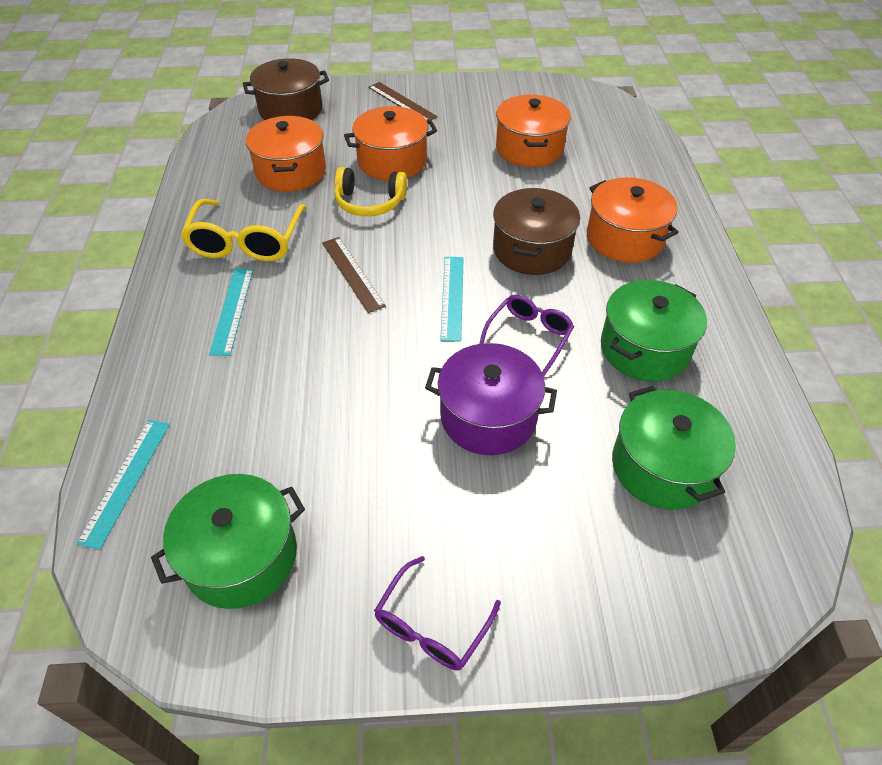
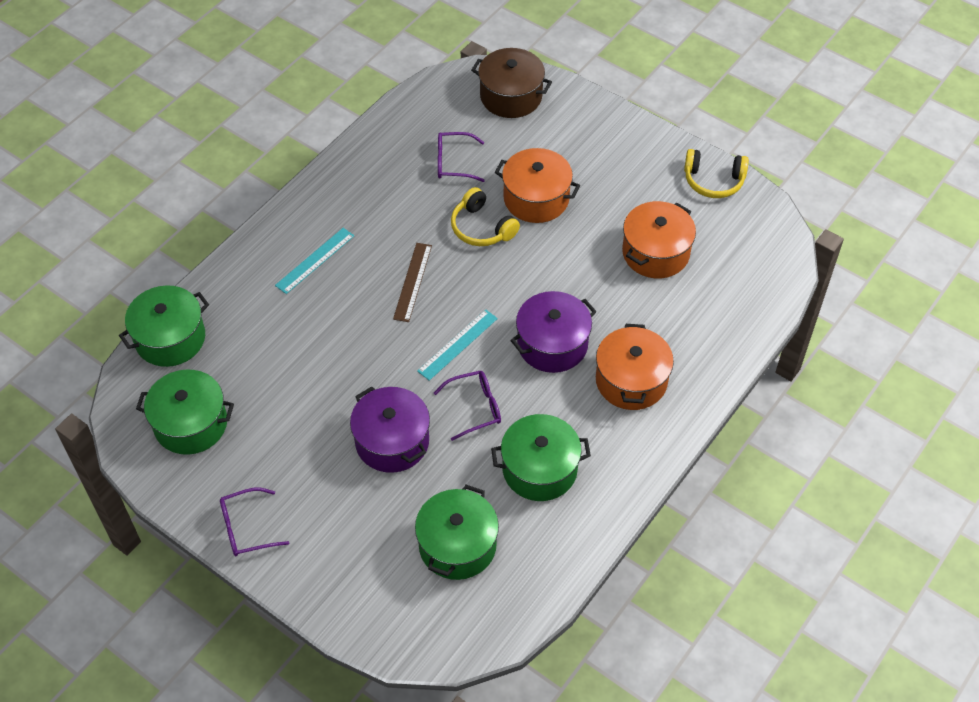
camera: 40 degrees right, 5 degrees up
turquoise ruler [76,420,170,550] -> green pot [119,285,209,367]
yellow glasses [181,199,307,261] -> none
orange pot [246,116,326,192] -> purple glasses [438,132,485,182]
brown ruler [368,82,438,120] -> none
brown pot [493,188,580,275] -> purple pot [510,291,597,373]
none -> yellow headphones [684,149,749,198]

